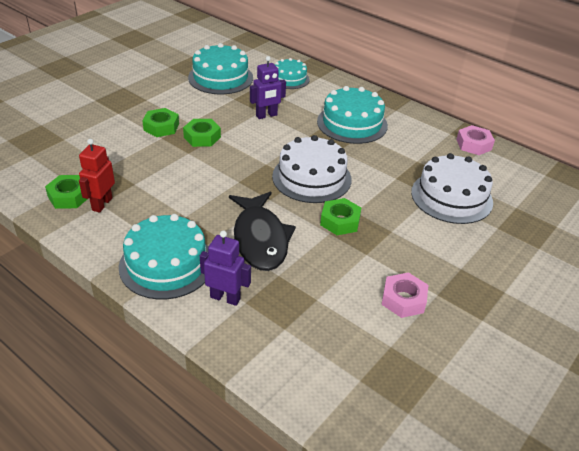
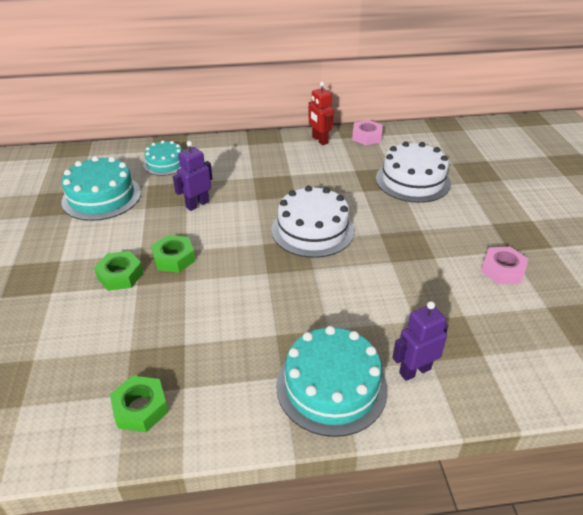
camera: 45 degrees left, 0 degrees up
red robot [79,139,115,213] -> red robot moved to [308,82,334,145]
black fish [229,192,296,271] -> none
purple robot [250,56,286,119] -> purple robot turned 150 degrees counterclockwise [173,141,213,211]
turquoise cake [317,86,388,144] -> none
green nut [320,198,361,235] -> none

